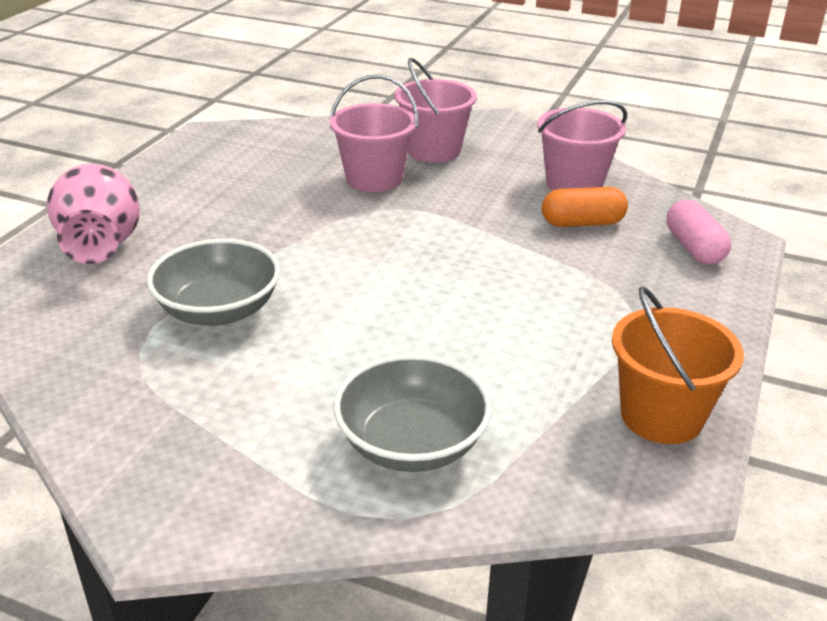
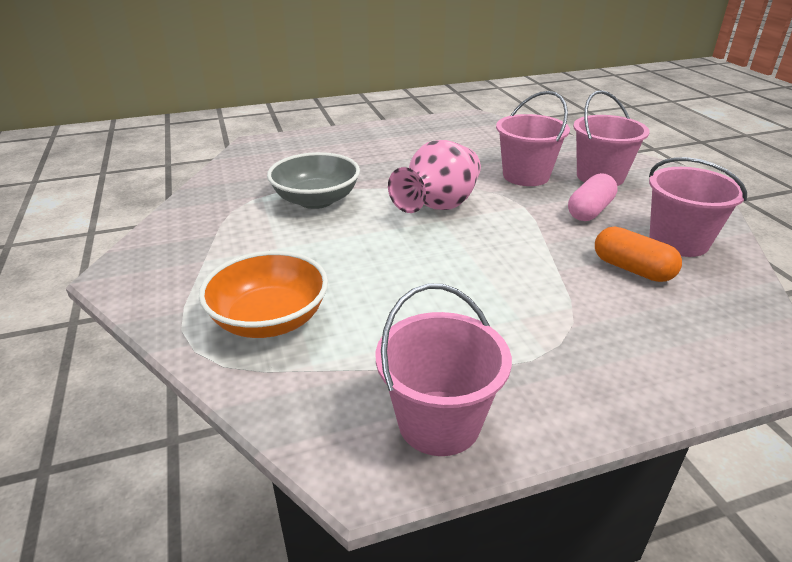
camera: 50 degrees right, 0 degrees up
pink vase [47,164,140,264] -> pink vase moved to [388,140,481,213]
grey bowl [333,354,492,472] -> orange bowl [199,251,328,338]
orange bucket [612,287,744,444] -> pink bucket [376,284,512,456]
pink capsule [667,200,731,265] -> pink capsule moved to [568,173,618,221]

